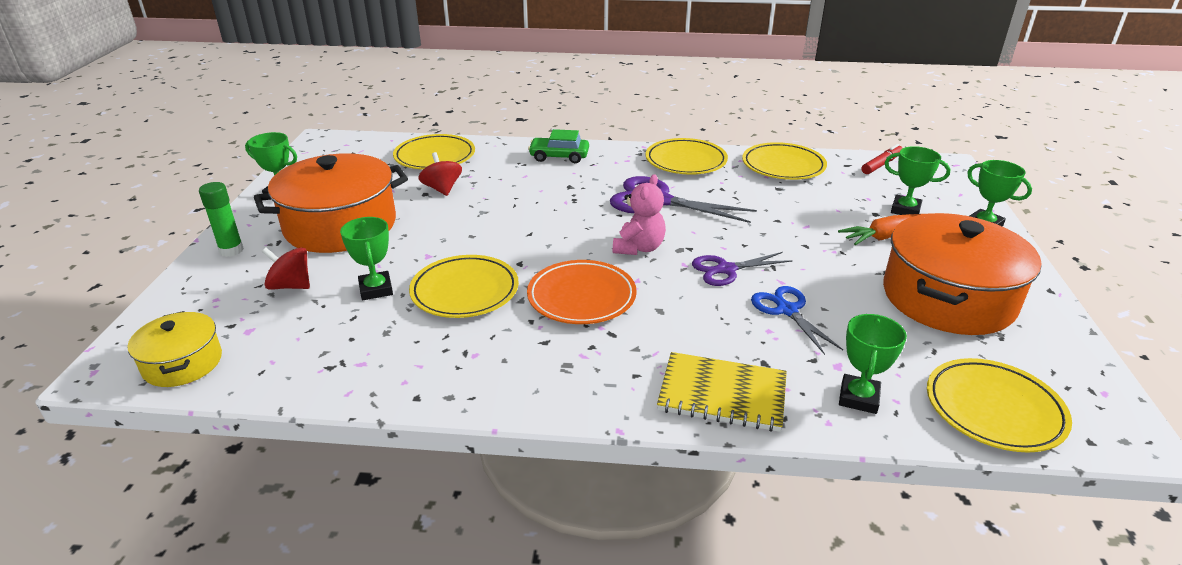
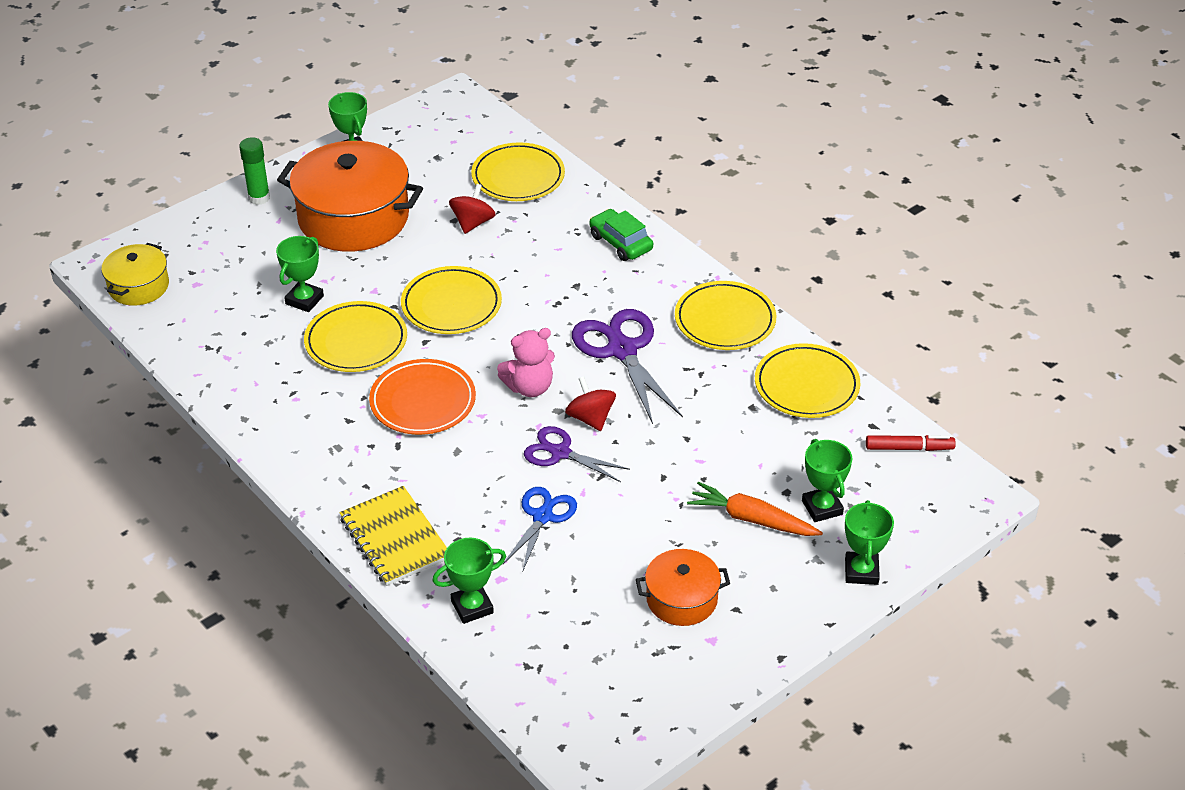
camera: 45 degrees right, 10 degrees up
red spinning top [262,247,310,290] -> red spinning top moved to [565,376,616,431]
orange pot [883,213,1042,335] -> orange pot [636,549,730,626], size x0.52
yellow plate [927,358,1072,453] -> yellow plate moved to [401,266,502,334]

